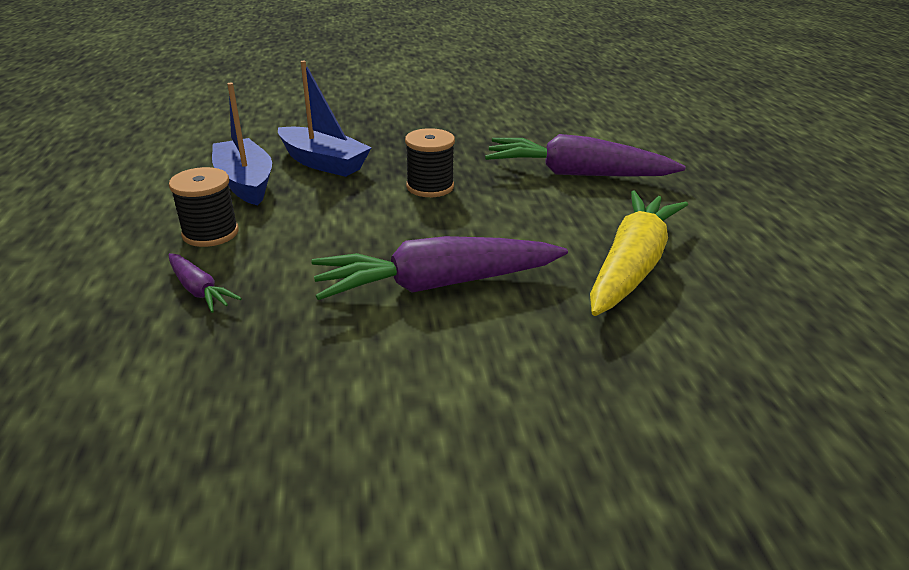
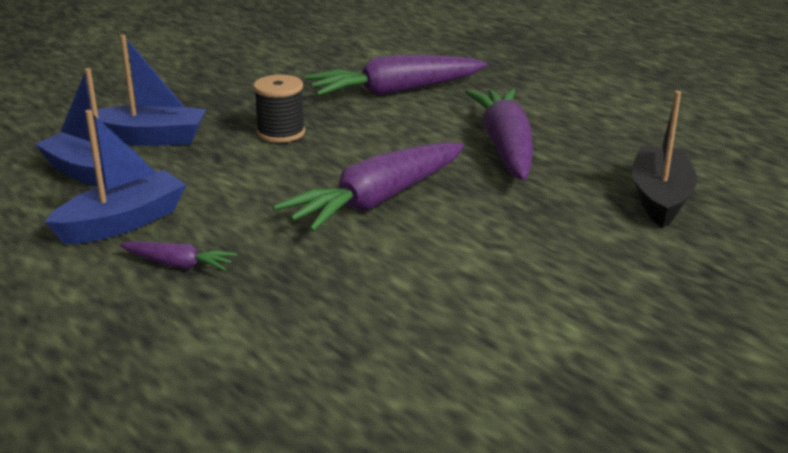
camera: 30 degrees left, 5 degrees down
black spool [169,167,239,247] -> blue boat [45,110,187,244]
yellow carrot [590,190,688,316] -> purple carrot [465,89,533,181]
none -> black boat [632,91,698,228]

